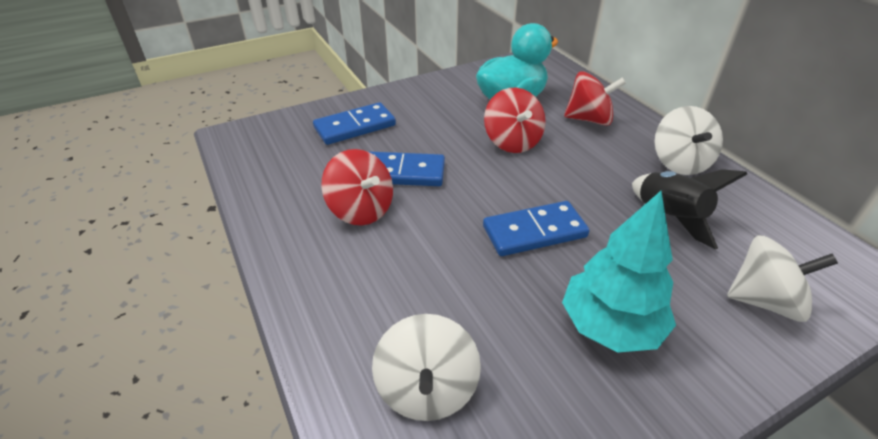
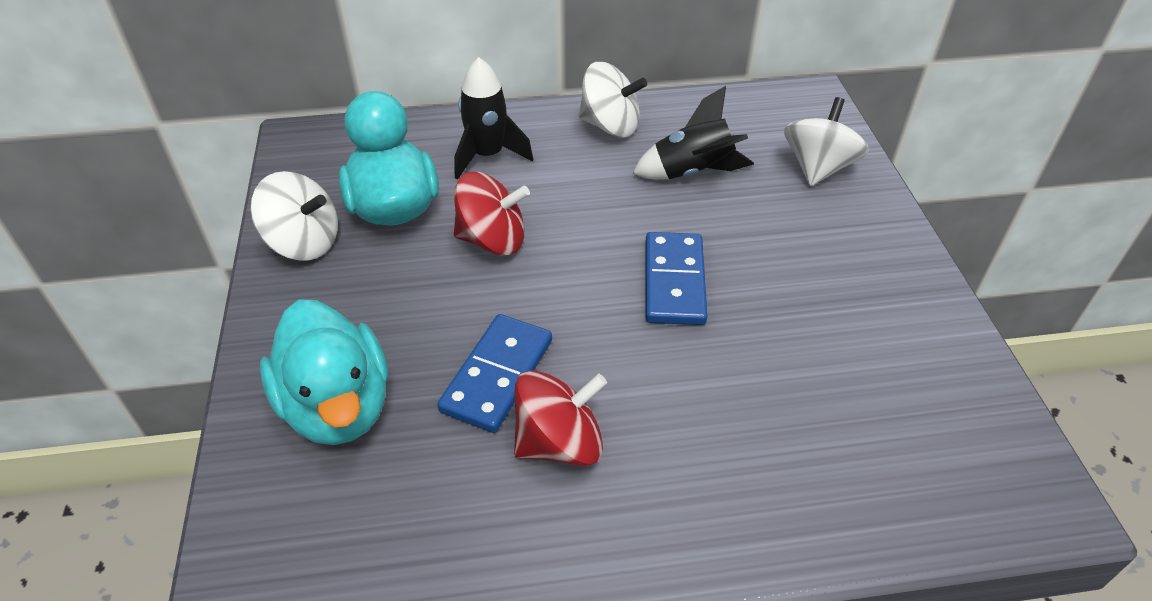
camera: 70 degrees left, 5 degrees up
blue domino [313,102,396,145] -> turquoise duck [260,299,388,445]
white spinning top [372,314,481,421] -> white spinning top moved to [250,171,338,261]
turquoise tree [562,191,676,352] -> none
red spinning top [564,71,626,126] -> black rocket [454,57,533,180]

